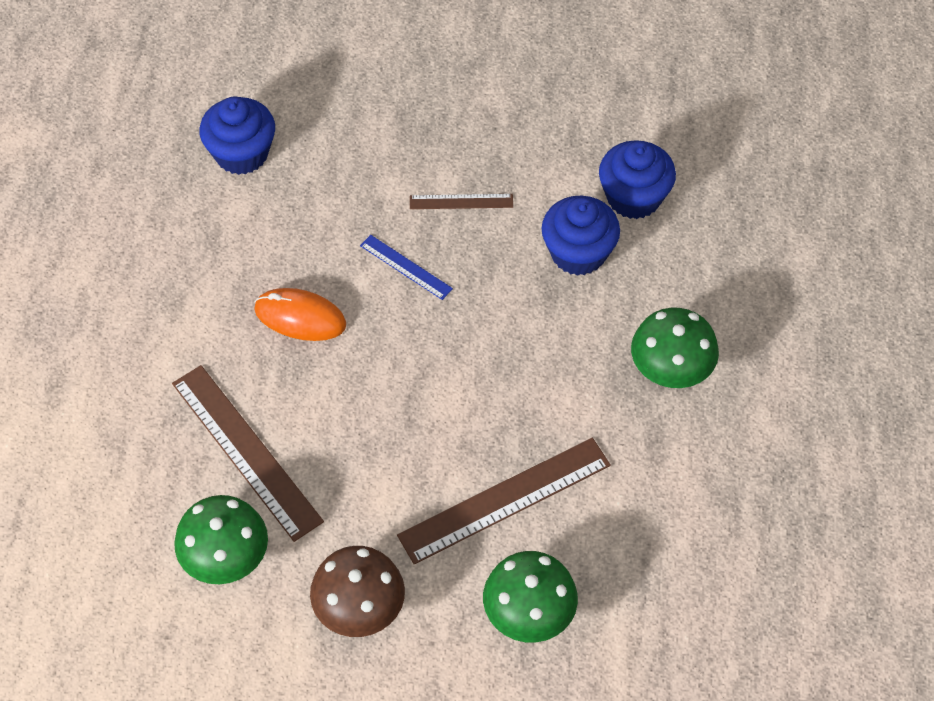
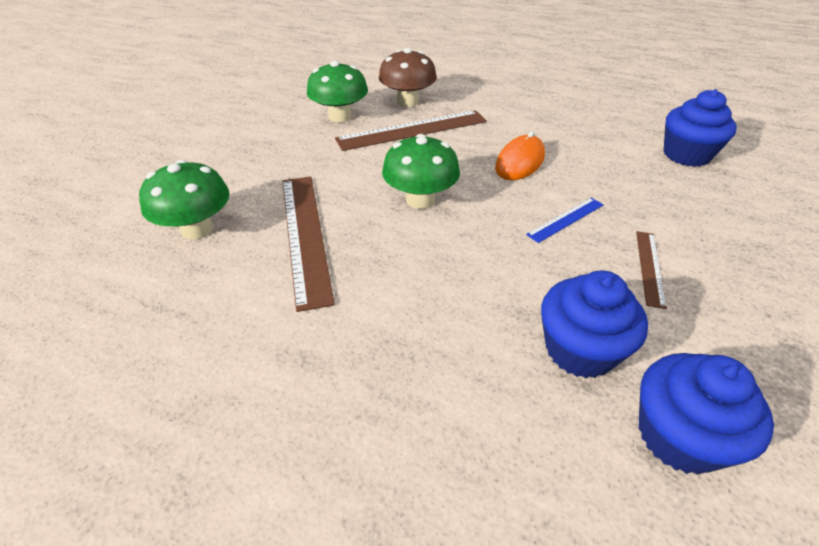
camera: 105 degrees right, 15 degrees down
brown mushroom [310,546,405,637] -> brown mushroom moved to [379,48,437,107]
green mushroom [631,308,719,388] -> green mushroom moved to [382,134,460,209]

